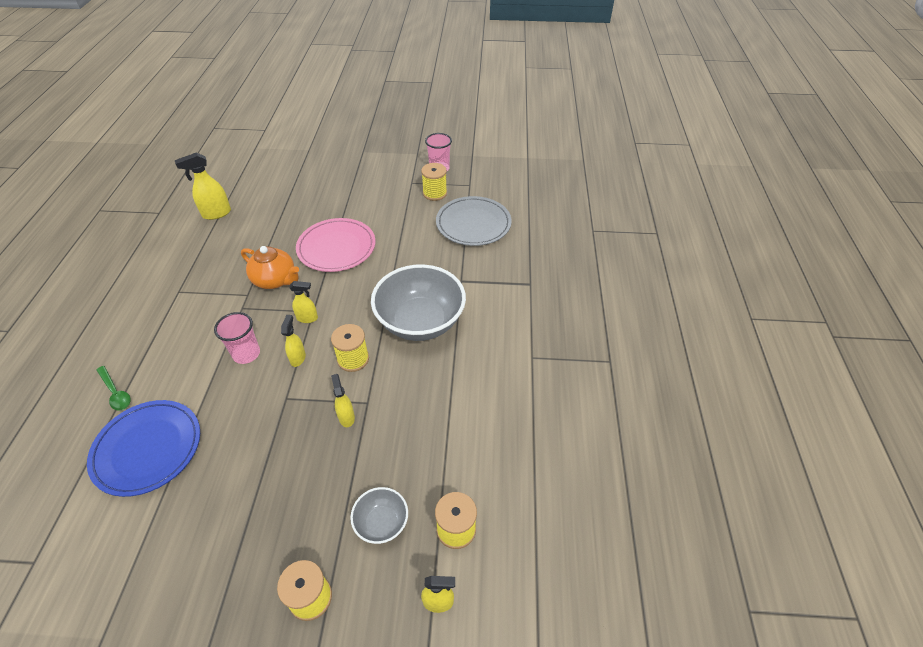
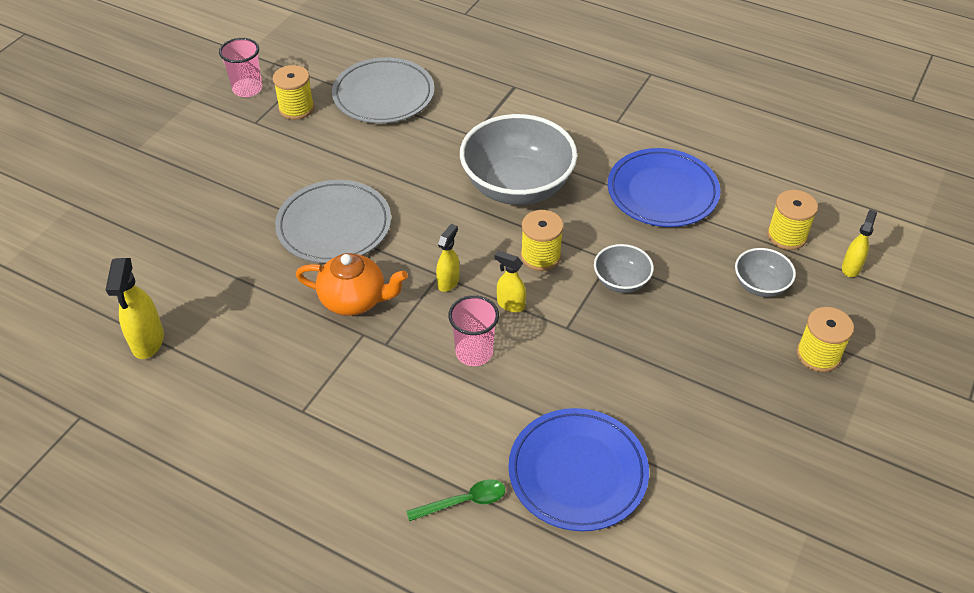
camera: 65 degrees left, 0 degrees up
orange teapot [241,246,299,289] -> orange teapot turned 45 degrees clockwise [296,253,408,316]
pink plate [296,218,375,272] -> grey plate [275,180,391,263]
yellow spray bottle [331,374,355,427] -> grey bowl [594,244,654,293]
none -> blue plate [608,148,721,227]

